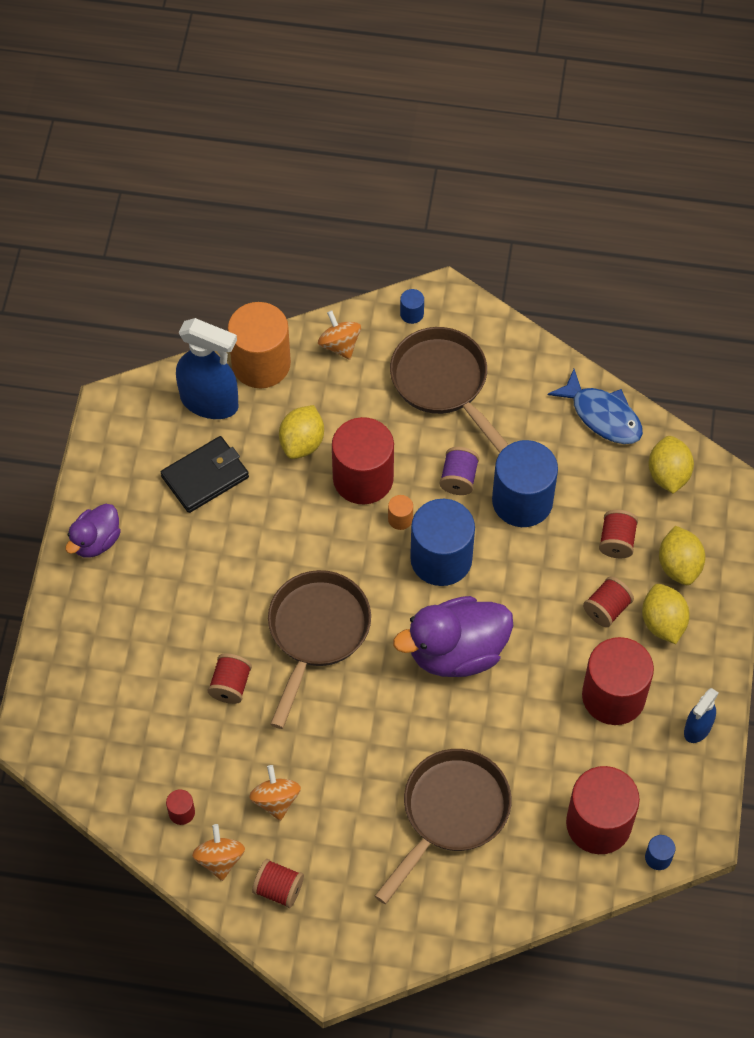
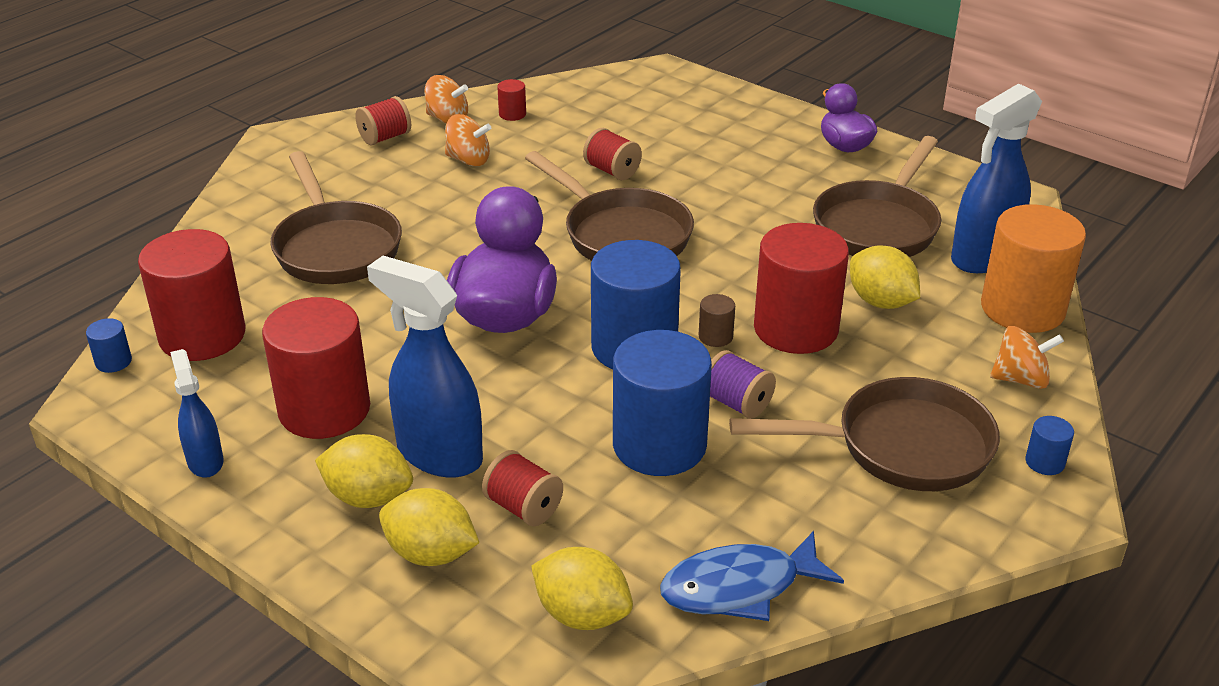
camera: 120 degrees right, 25 degrees down
black wallet [161,436,249,513] -> brown pan [813,136,941,257]
orange cylinder [388,495,413,530] -> brown cylinder [699,294,735,347]
red spool [583,577,634,627] -> blue spray bottle [367,256,483,478]

